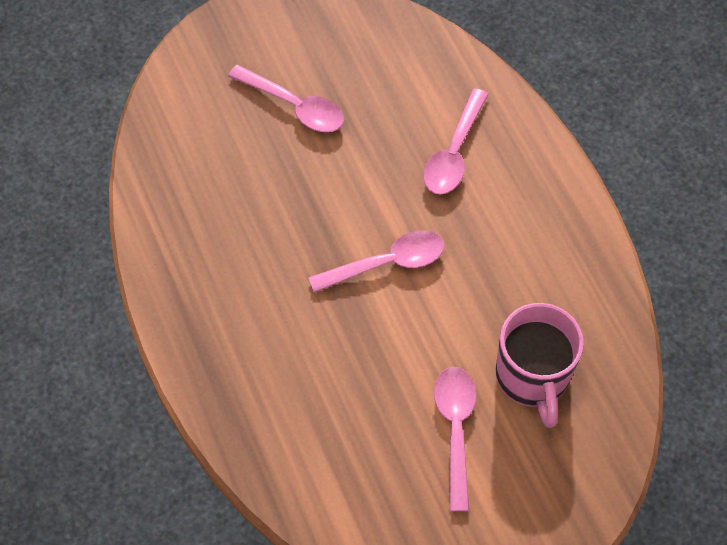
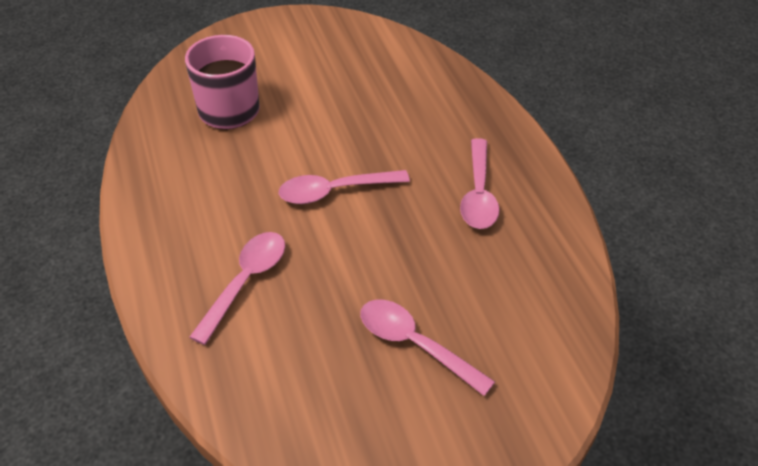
camera: 175 degrees left, 15 degrees down
pink spoon [434,367,476,512] -> pink spoon moved to [460,138,500,229]

